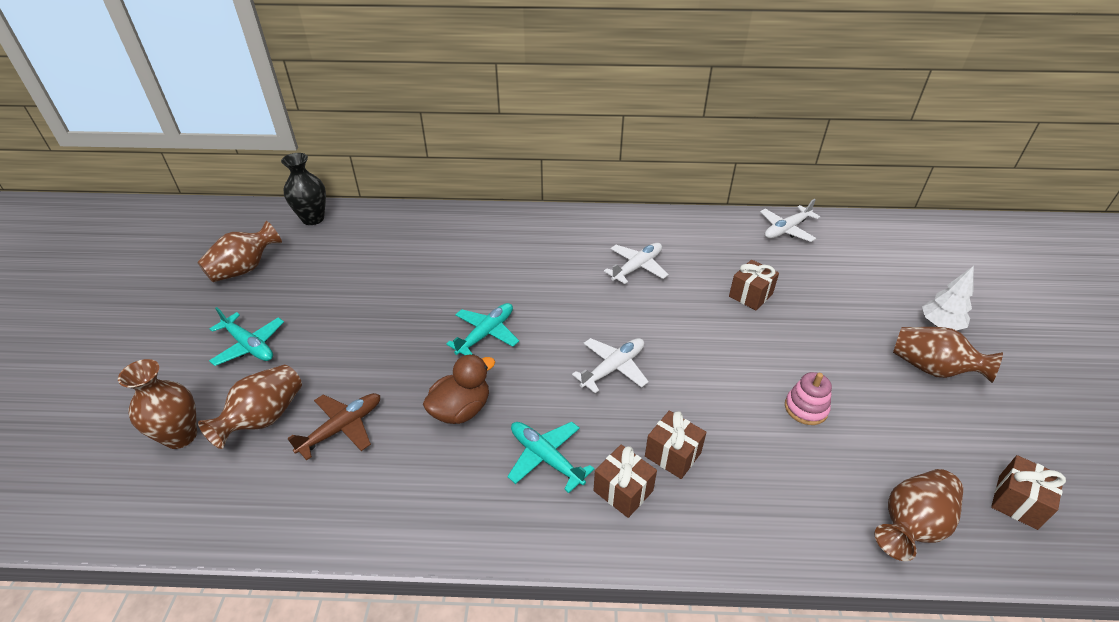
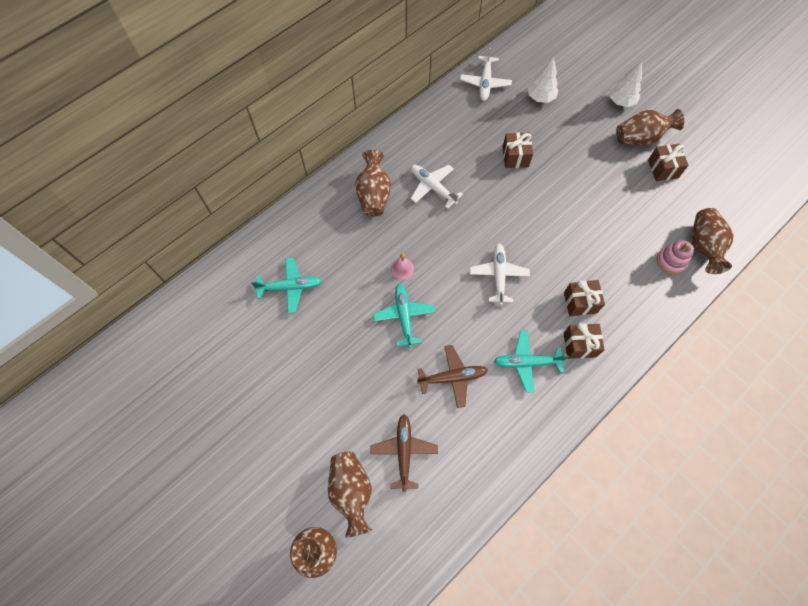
camera: 45 degrees left, 25 degrees up
brown vase [197,221,282,282] -> brown vase moved to [355,150,391,216]
turquoise plane [209,307,284,366] -> turquoise plane moved to [251,257,322,313]
black vase [281,153,326,225] -> none
brown duck [423,354,495,424] -> brown plane [417,345,488,408]
white plane [604,243,669,284] -> white plane turned 45 degrees counterclockwise [411,165,463,209]
pink stacking toy [785,372,832,425] -> pink stacking toy moved to [657,240,694,274]
brown gift [991,455,1066,530] -> brown gift moved to [648,144,689,181]
none -> pink bell [391,253,414,280]
none -> white tree [528,57,558,103]

